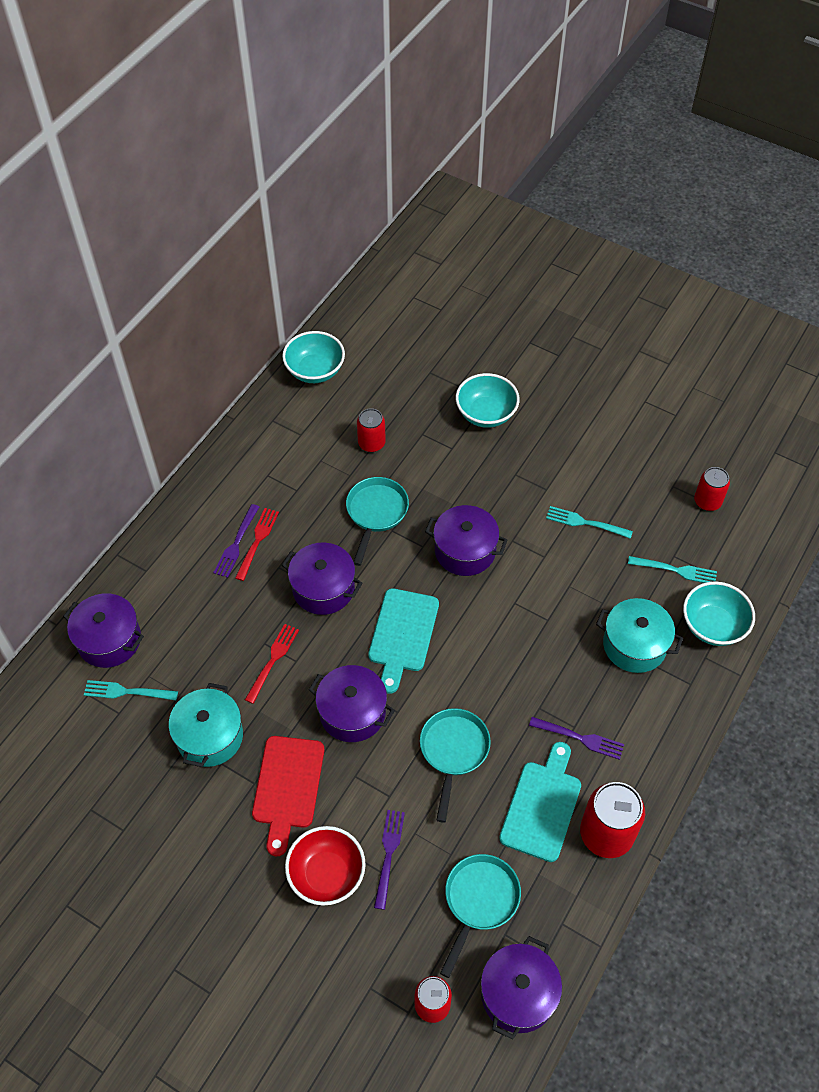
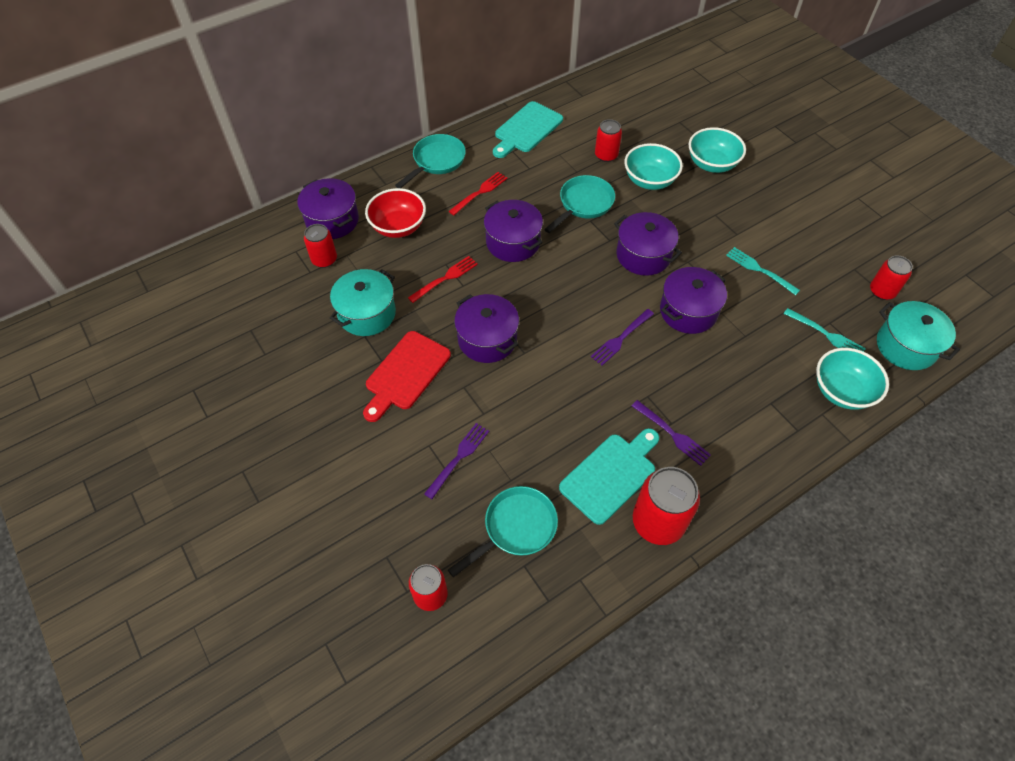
camera: 25 degrees right, 0 degrees up
turquoise fork [84,680,178,700] -> red can [304,224,337,268]
purple fork [213,504,259,578] -> purple fork moved to [591,309,654,366]
turquoise bowl [282,331,345,383] -> turquoise bowl moved to [624,143,683,190]
red bowl [285,826,366,906] -> red bowl moved to [365,188,426,238]
turquoise cutting board [368,588,439,694] -> turquoise cutting board moved to [493,101,563,158]
turquoise pan [420,708,491,823] -> turquoise pan moved to [395,134,466,188]
purple pot [481,936,562,1039] -> purple pot moved to [660,267,727,334]
turquoise pot [596,598,683,673] -> turquoise pot moved to [877,301,960,370]

